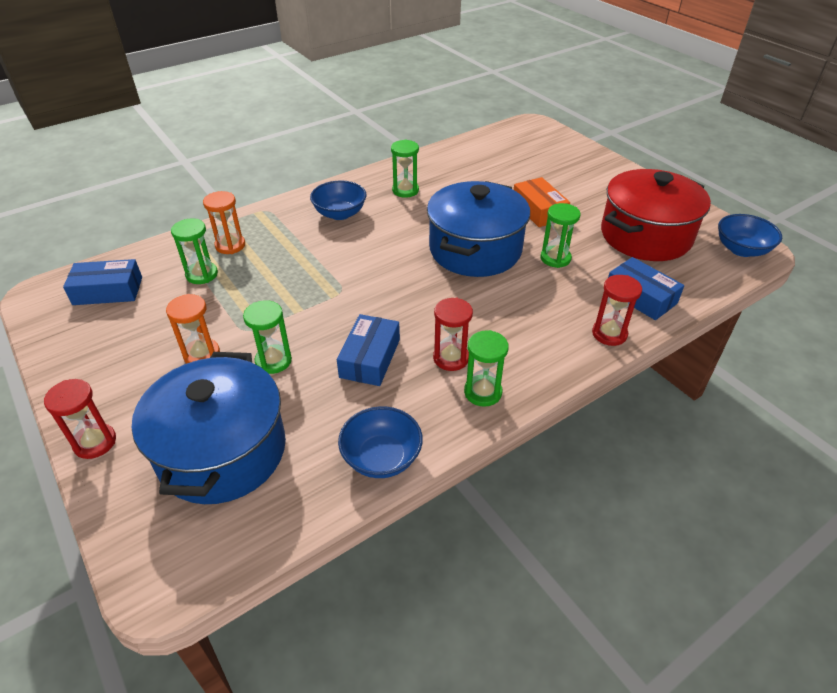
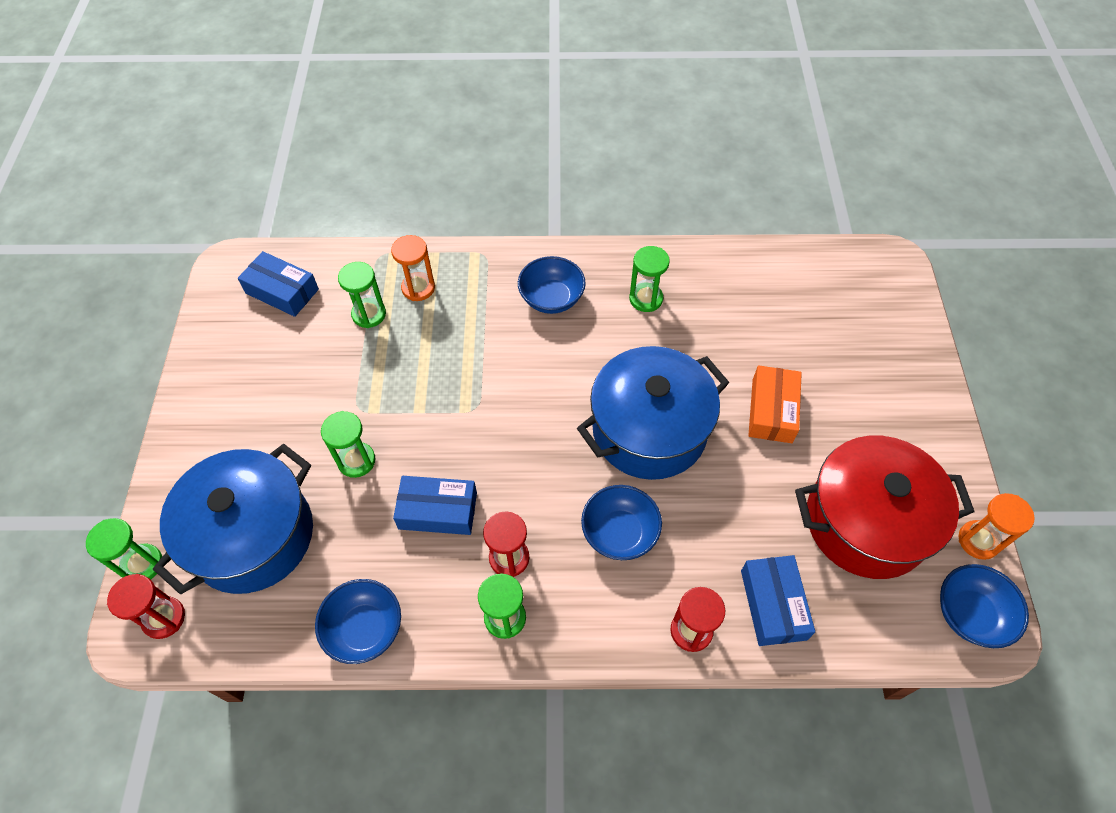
camera: 35 degrees right, 15 degrees up
red hourglass [44,379,116,459] -> red hourglass moved to [107,574,185,639]
orange hourglass [166,294,220,364] -> orange hourglass moved to [959,493,1035,560]
blue box [337,314,400,386] -> blue box turned 45 degrees clockwise [393,476,477,535]
green hourglass [541,203,581,268] -> green hourglass moved to [86,518,162,580]
none -> blue bowl [581,485,662,560]

